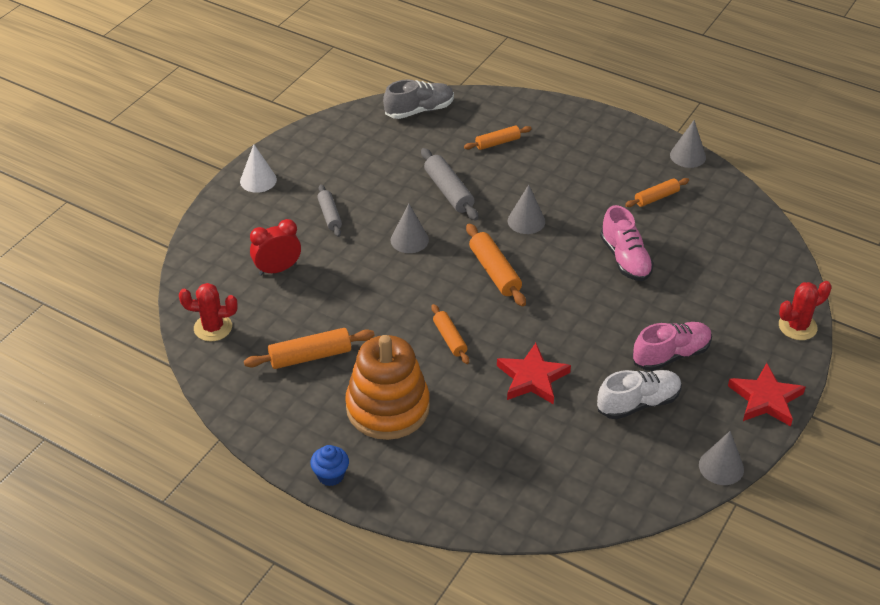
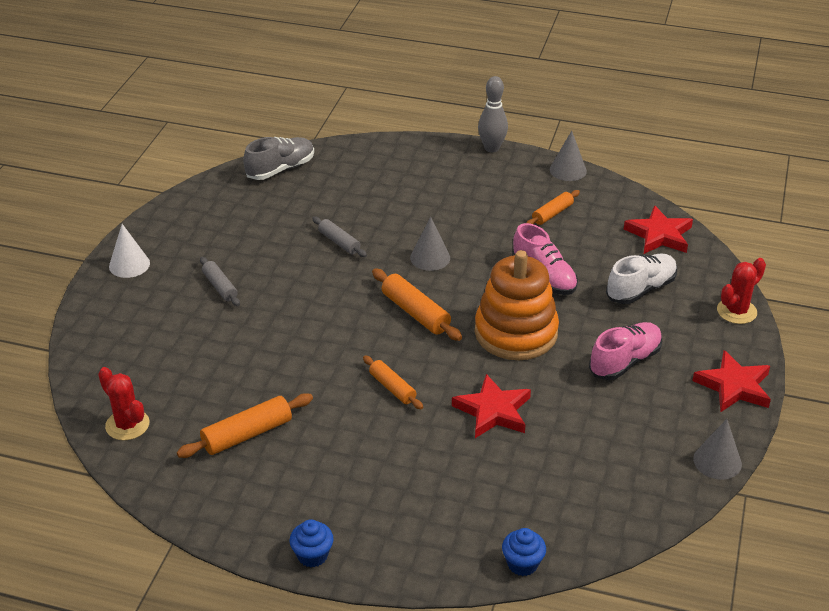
camera: 15 degrees left, 5 degrees down
red cactus [179,283,238,341] -> red cactus turned 60 degrees clockwise [98,367,150,440]
red clock [250,219,301,276] -> none
orange stacking toy [345,335,430,440] -> orange stacking toy moved to [475,250,559,360]
grey cone [391,204,429,253] -> none
grey rolling pin [421,148,479,221] -> grey rolling pin [312,217,367,257], size x0.65
orange rolling pin [464,126,532,150] -> none
white shoe [597,370,682,420] -> white shoe moved to [606,254,677,304]
none -> grey bowling pin [478,76,508,152]
none -> blue cupcake [502,528,546,576]
none -> red star [624,205,693,254]

